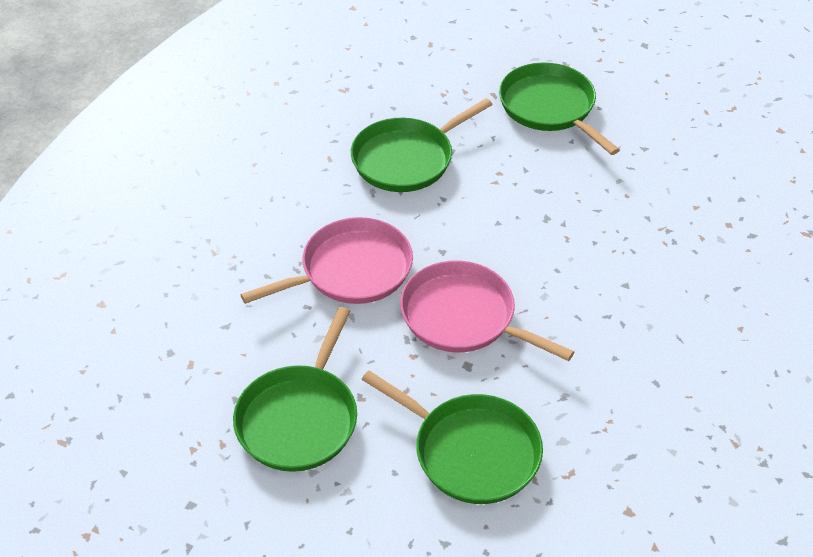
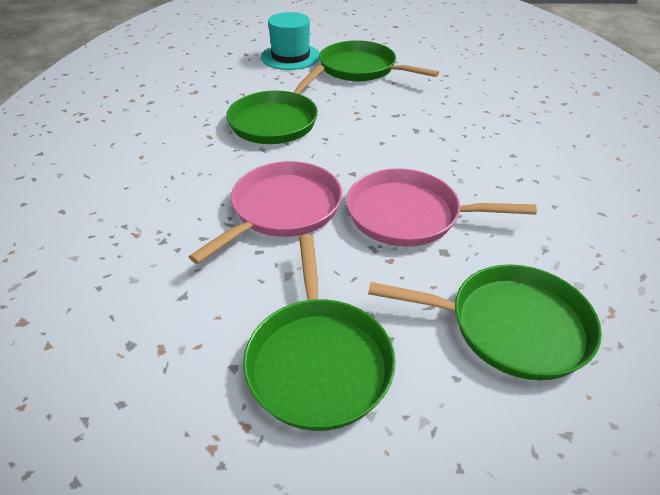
camera: 25 degrees left, 5 degrees down
none -> turquoise hat [261,12,320,70]

